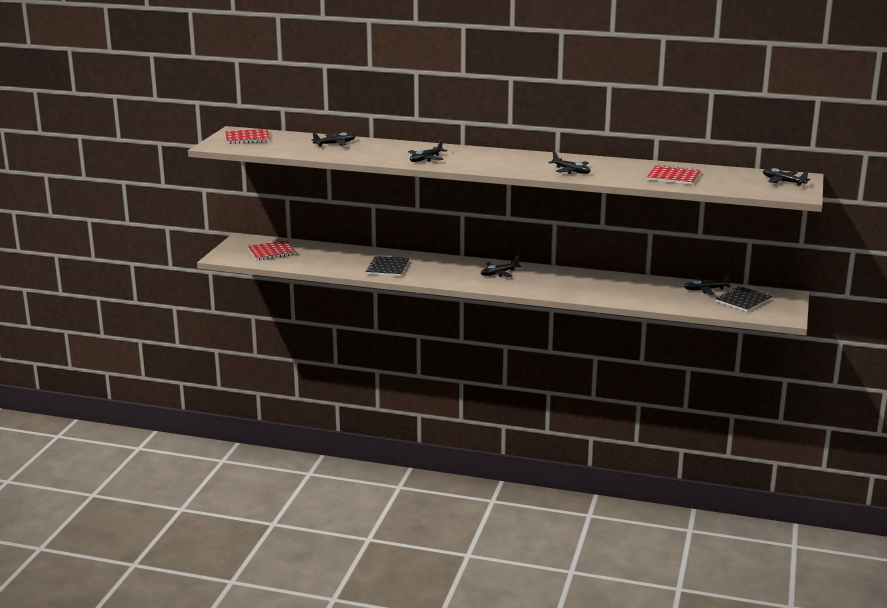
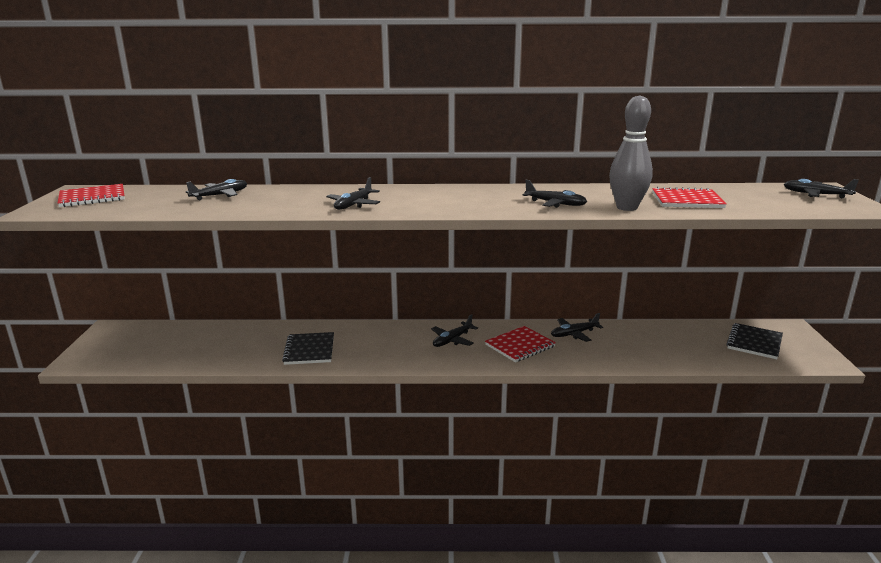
camera: 15 degrees left, 0 degrees up
red notebook [248,241,296,260] -> red notebook moved to [485,326,556,363]
black plane [684,275,731,295] -> black plane moved to [551,313,603,342]
none -> grey bowling pin [609,95,653,211]

